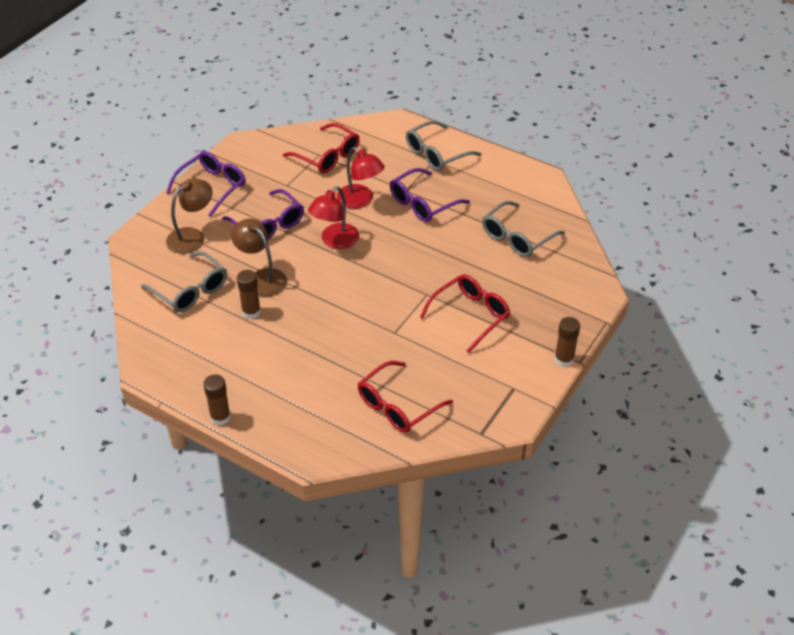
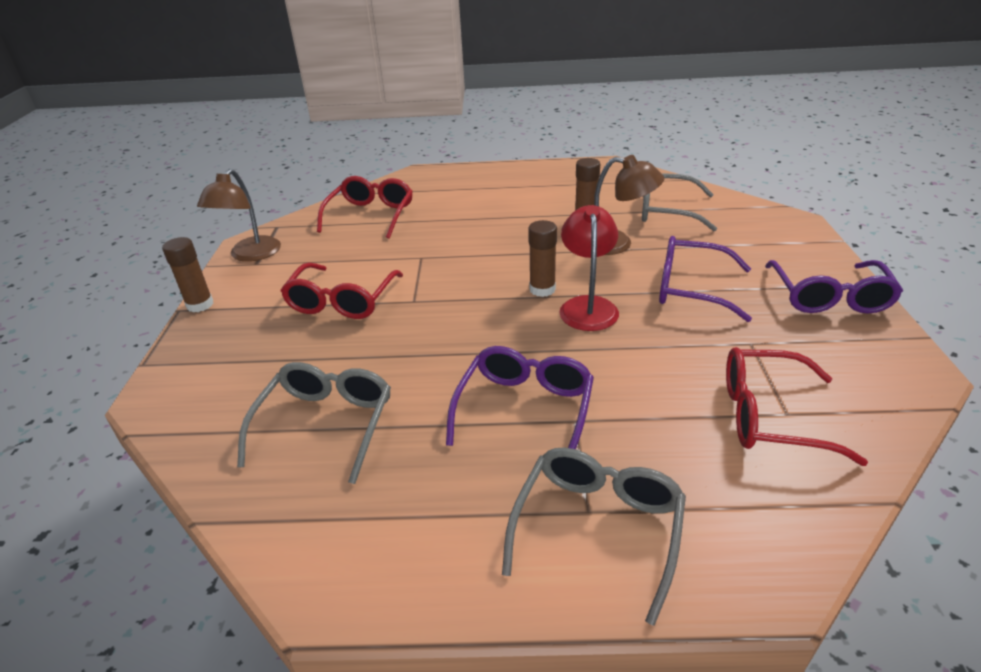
camera: 150 degrees right, 10 degrees down
brown lamp [166,178,212,254] -> brown lamp moved to [197,169,281,262]
brown glue stick [203,374,231,425] -> brown glue stick moved to [528,220,557,297]
red lamp [337,147,385,209] -> none

